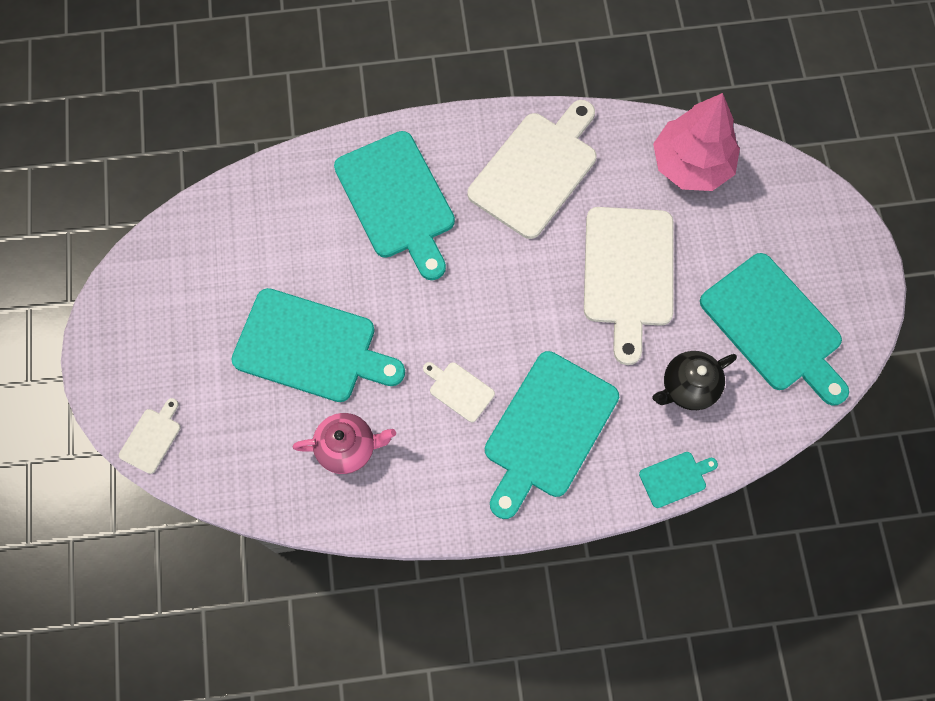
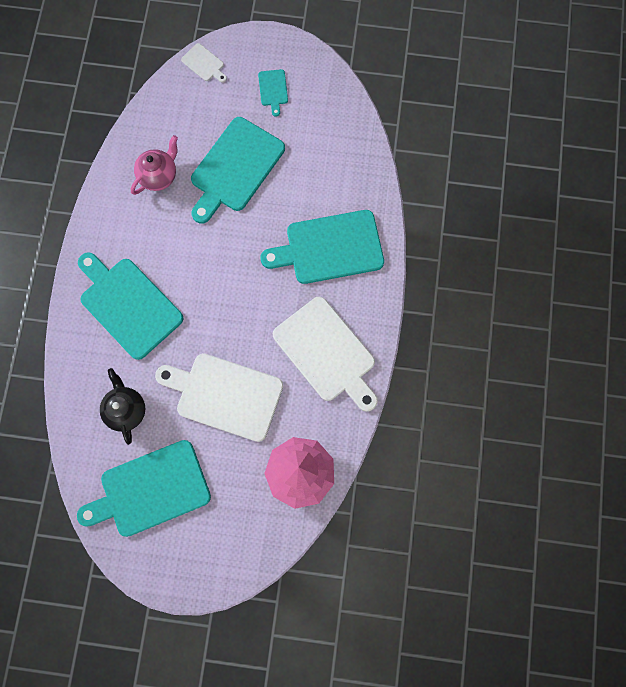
camera: 105 degrees right, 5 degrees up
pink teapot [293,413,396,474] -> pink teapot turned 150 degrees counterclockwise [131,135,178,195]
white cutting board [423,362,495,422] -> none
turquoise cutting board [639,452,718,508] -> turquoise cutting board moved to [258,69,288,117]

